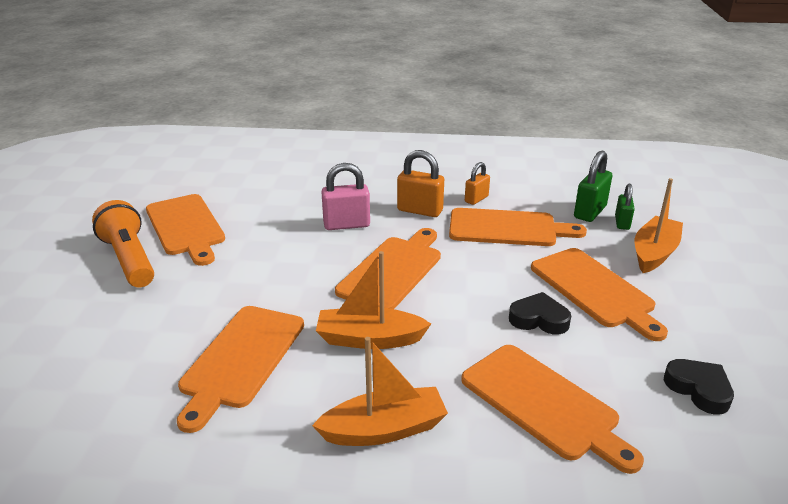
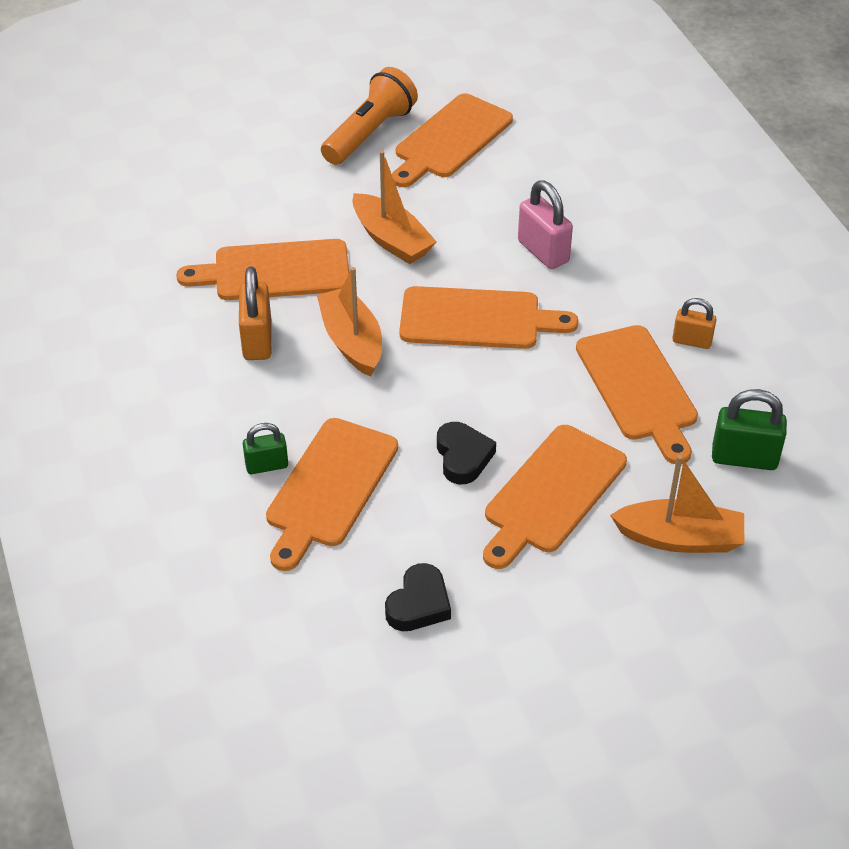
camera: 65 degrees right, 15 degrees up
orange boat [312,337,448,446] -> orange boat moved to [352,151,437,264]
orange padlock [397,150,444,217] -> orange padlock moved to [239,266,271,360]
green padlock [615,184,635,230] -> green padlock moved to [243,423,288,474]

